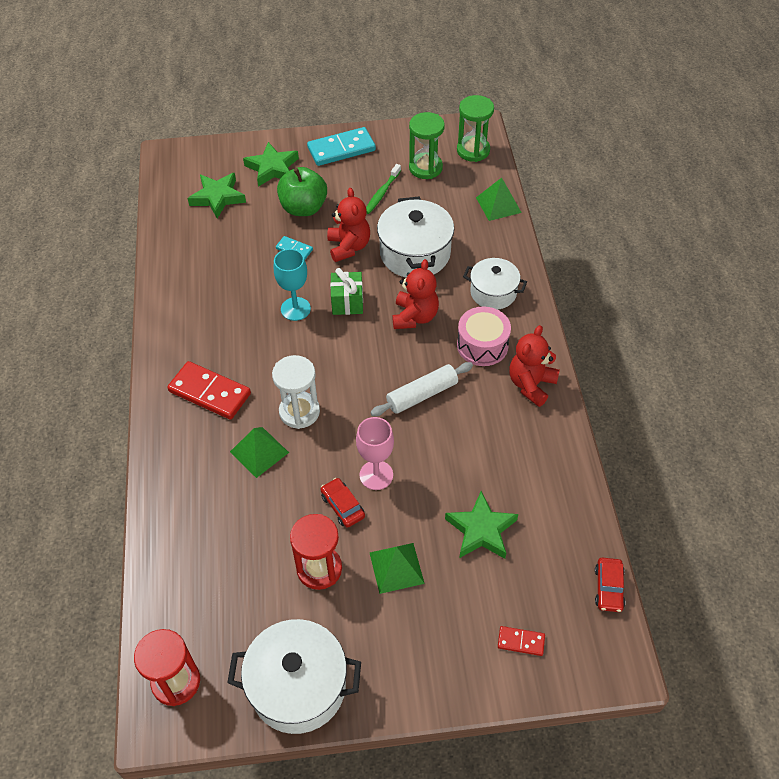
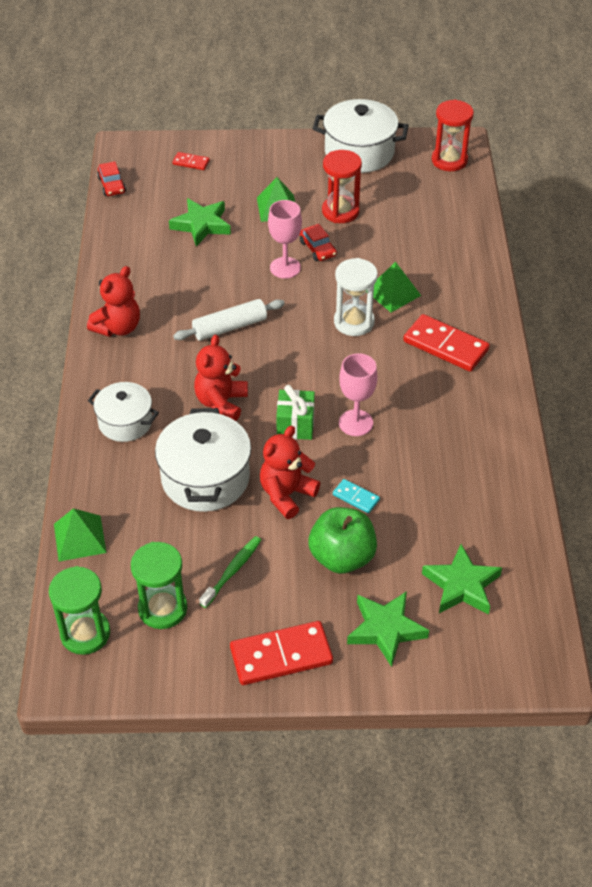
camera: 175 degrees left, 5 degrees down
turquoise goblet [274,249,311,321] -> pink goblet [339,353,378,436]
turquoise domino [307,127,376,166] -> red domino [230,621,333,685]
red teddy bear [327,188,370,262] -> red teddy bear turned 45 degrees clockwise [260,426,320,519]
pink drum [457,307,511,366] -> none
red car [595,558,625,612] -> red car turned 150 degrees clockwise [97,161,126,196]

